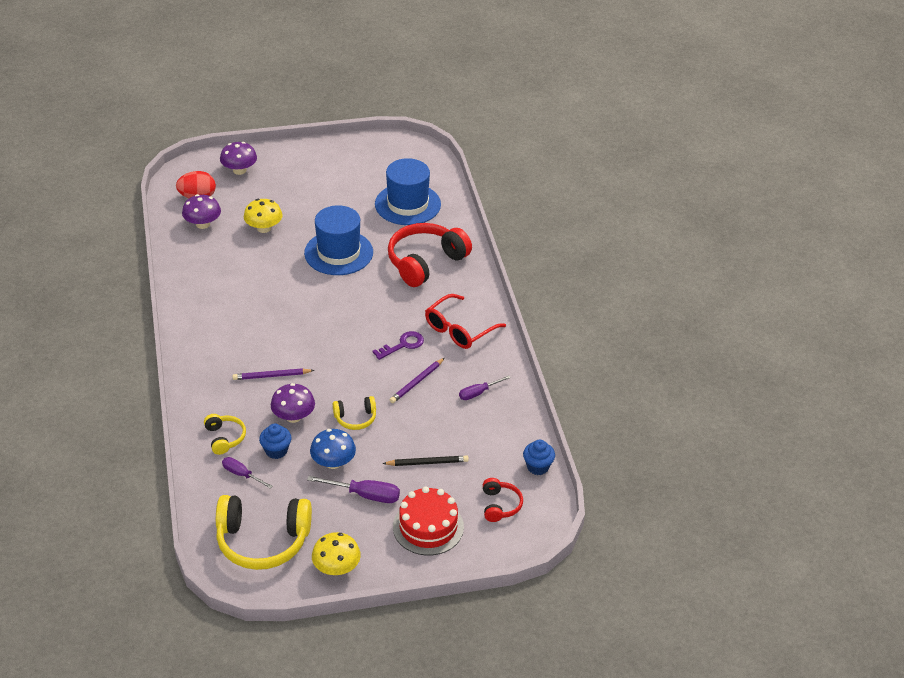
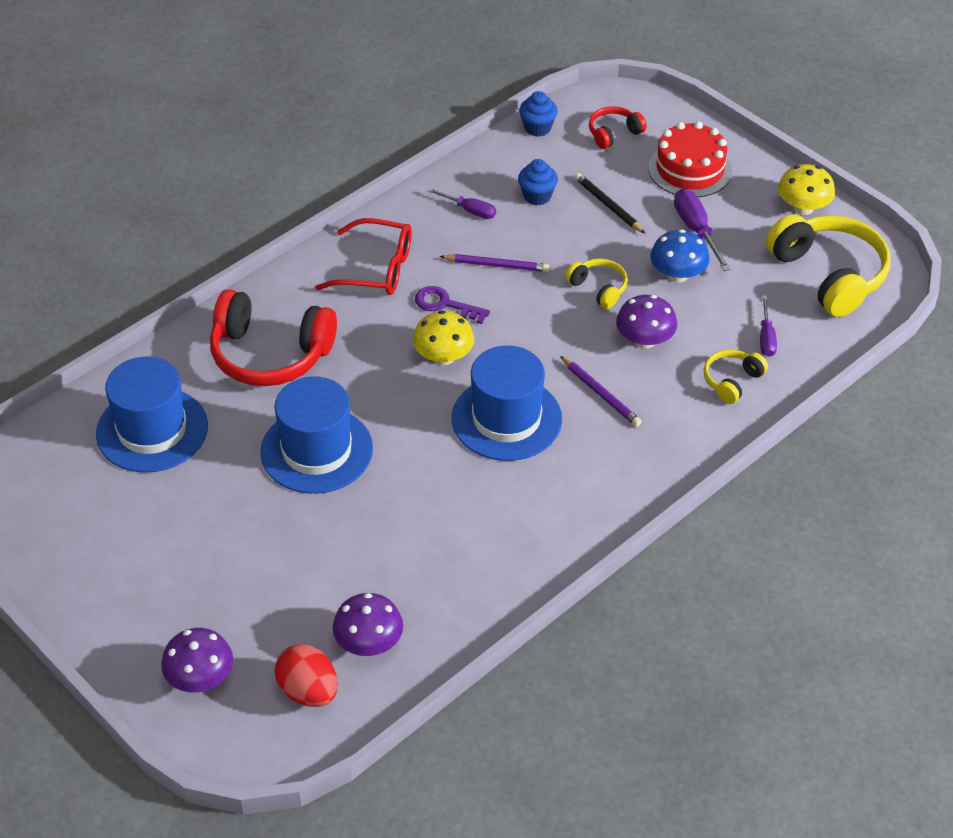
camera: 120 degrees left, 5 degrees up
yellow mushroom [244,199,282,233] -> yellow mushroom moved to [413,310,474,365]
blue cupcake [259,424,292,459] -> blue cupcake moved to [518,159,558,205]
none -> blue hat [452,346,562,461]

